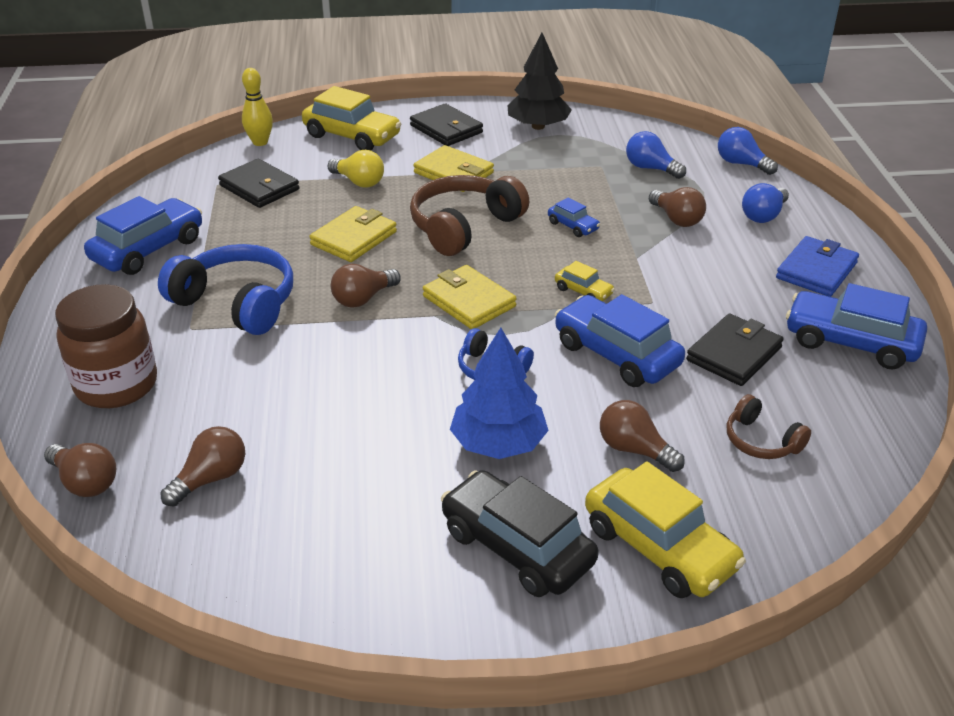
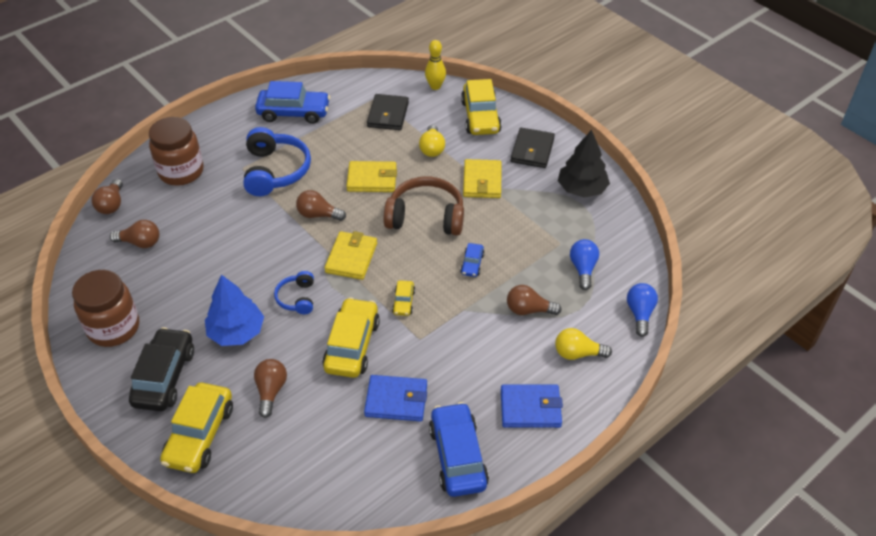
camera: 55 degrees right, 10 degrees up
blue car [555,294,685,387] -> yellow car [322,297,380,378]
brown light bulb [649,187,706,227] -> brown light bulb turned 75 degrees clockwise [507,285,562,315]
black wallet [686,314,784,386] -> blue wallet [364,375,427,422]
brown headphones [727,394,811,459] -> none
blue light bulb [742,183,789,223] -> yellow light bulb [555,328,612,360]
none -> brown jar [72,270,139,347]

